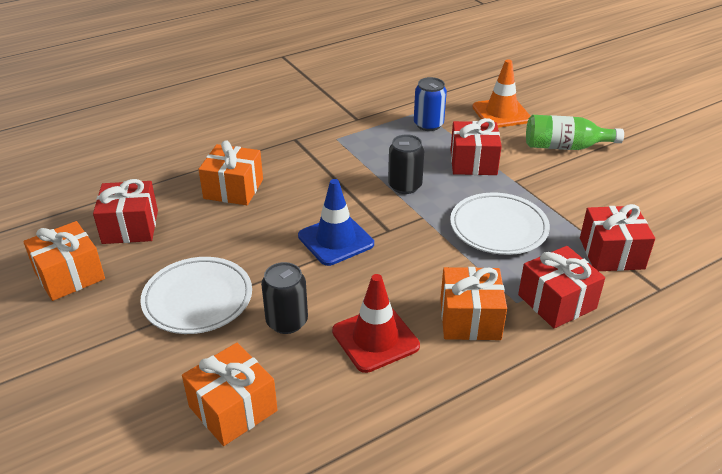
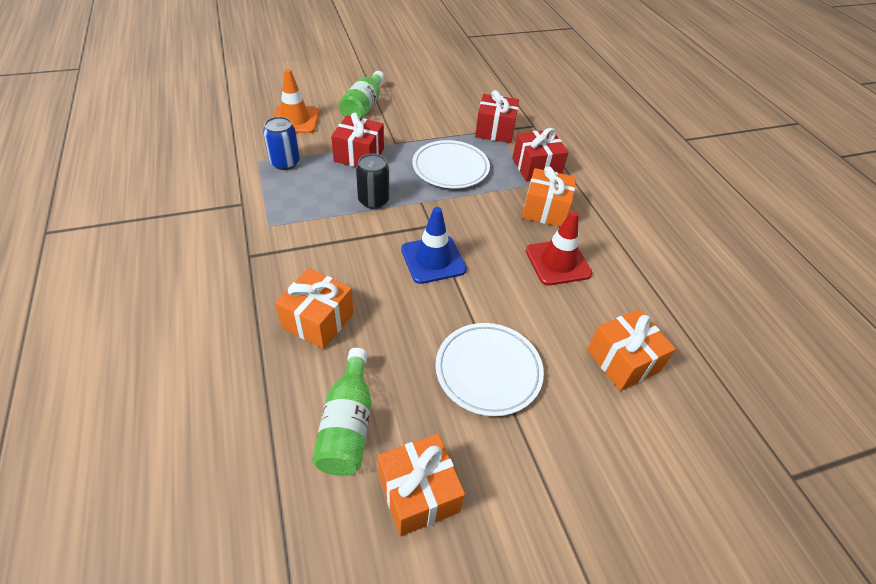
camera: 80 degrees left, 10 degrees up
red gift [93,179,158,244] -> green bottle [312,348,371,476]
black can [261,262,308,334] -> none

